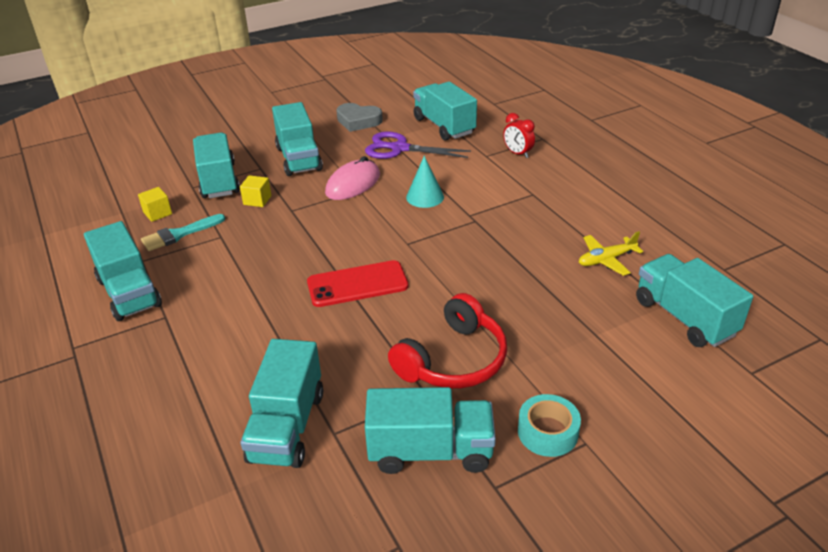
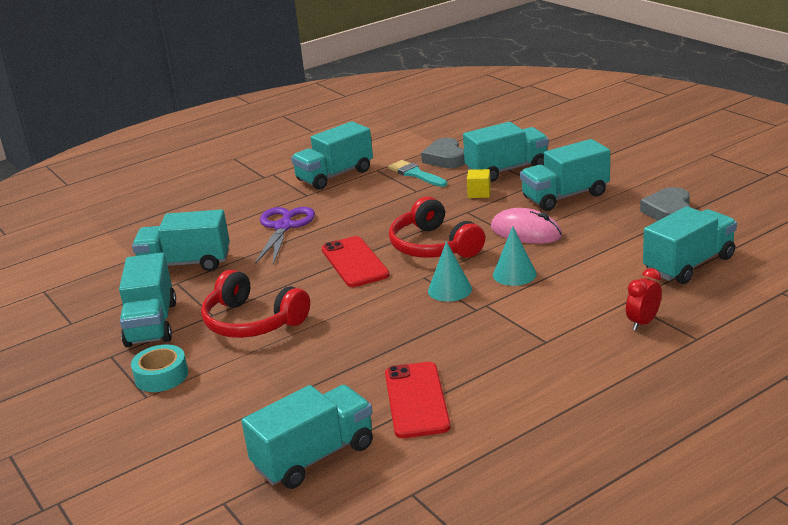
camera: 85 degrees right, 10 degrees down
yellow cube [138,187,172,222] -> grey heart [421,138,465,168]
purple scissors [365,131,471,159] -> purple scissors moved to [255,207,315,264]
yellow plane [579,231,643,276] -> red phone [385,362,451,438]
none -> red headphones [389,196,485,258]
none -> turquoise cone [428,241,472,302]

